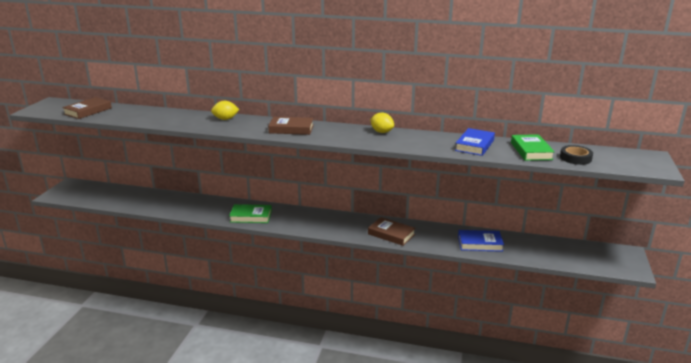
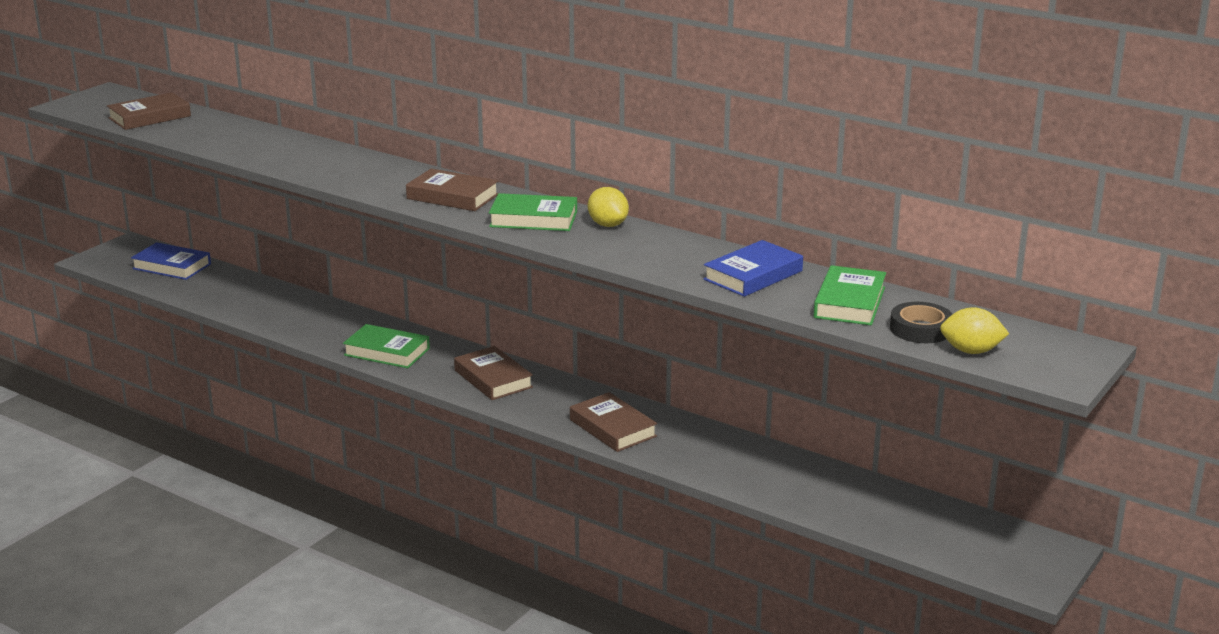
camera: 20 degrees right, 0 degrees up
yellow lemon [211,101,240,120] -> yellow lemon moved to [940,307,1009,354]
blue book [458,230,504,252] -> blue book moved to [131,242,211,280]
none -> brown book [454,346,533,400]
none -> green book [489,193,577,231]

